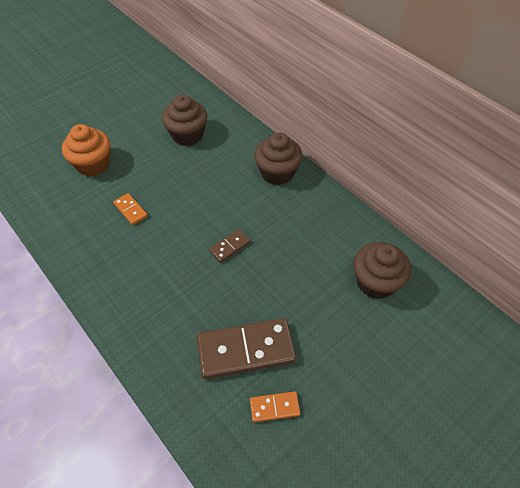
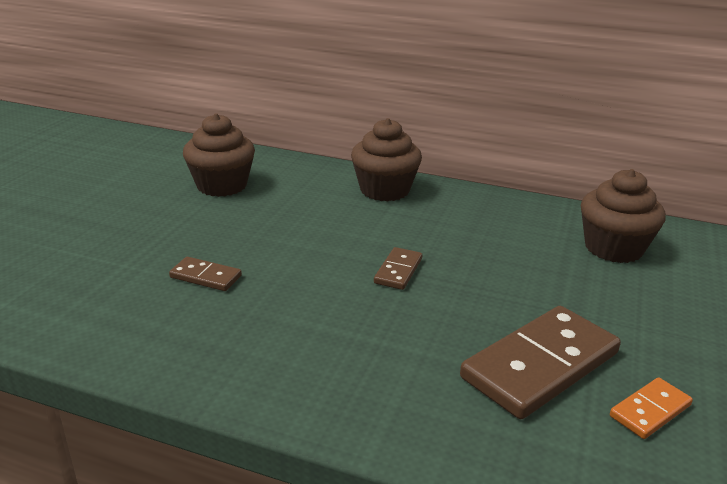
camera: 30 degrees left, 25 degrees down
orange cupcake [62,124,110,177] -> none
orange domino [113,193,148,225] -> brown domino [169,257,242,291]

